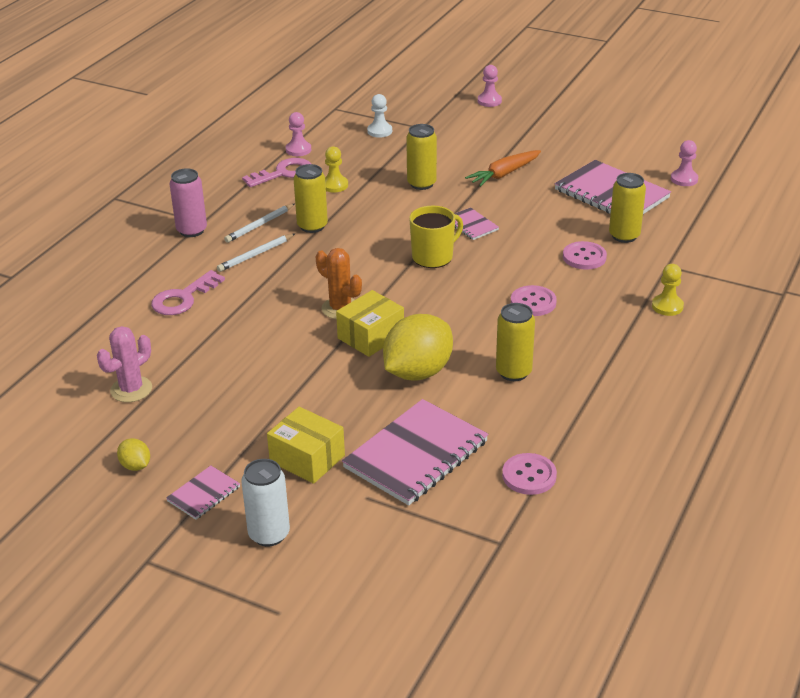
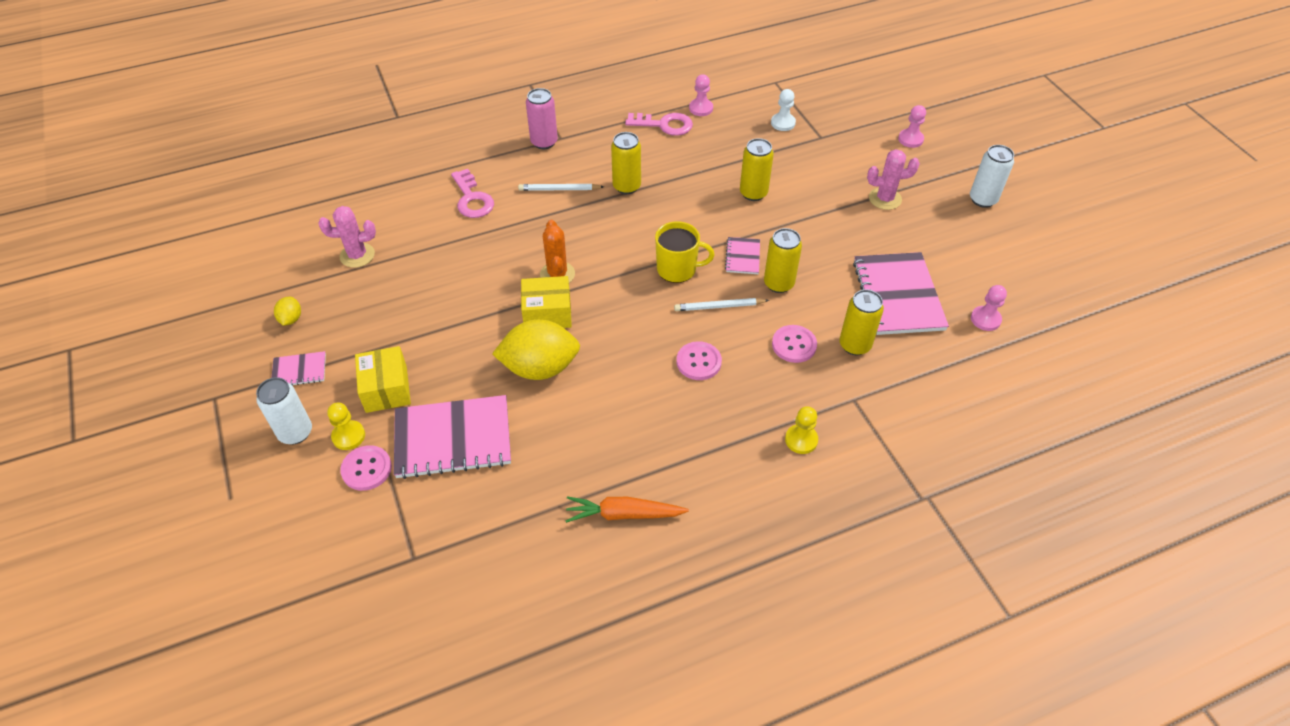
camera: 40 degrees right, 15 degrees up
pink key [151,270,225,315] -> pink key turned 105 degrees counterclockwise [451,169,494,218]
white pencil [224,204,295,243] -> white pencil moved to [674,298,769,311]
yellow pawn [325,146,348,192] -> yellow pawn moved to [327,403,365,450]
orange carrot [465,150,541,187] -> orange carrot moved to [565,496,689,523]
yellow can [496,303,535,381] -> yellow can moved to [764,228,802,293]
pink button [502,453,557,495] -> pink button moved to [340,445,392,491]
none -> pink cactus [867,149,920,210]
none -> white can [970,145,1014,208]

